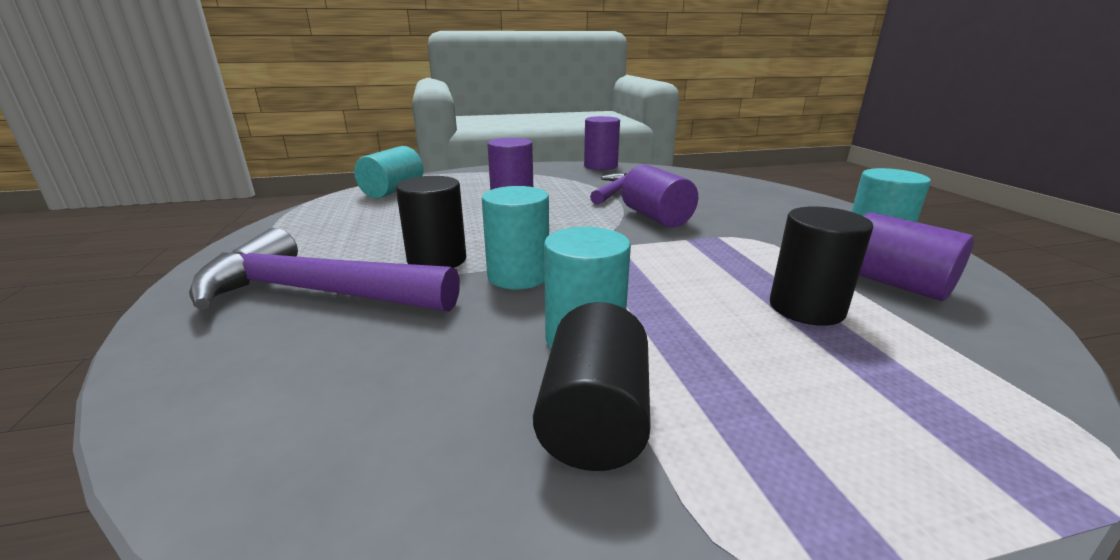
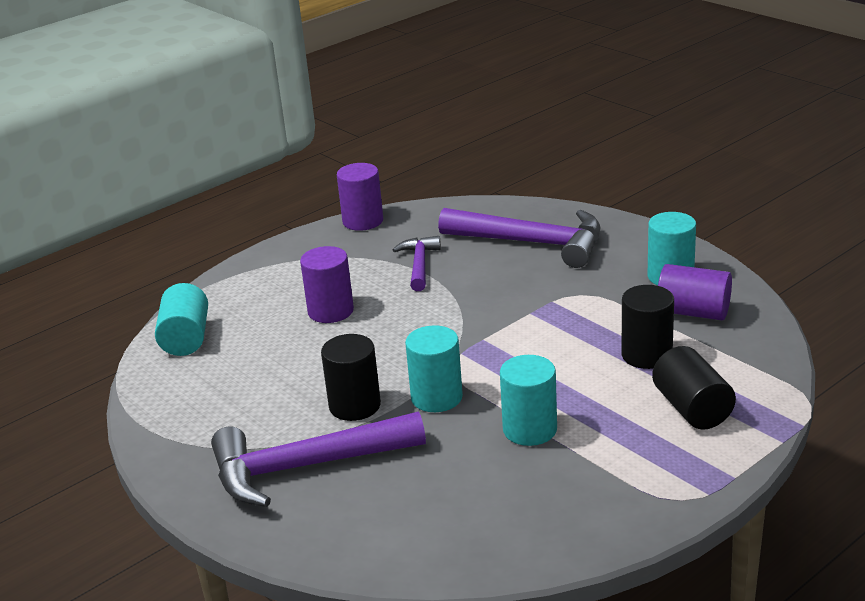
camera: 25 degrees left, 5 degrees up
black cylinder [533,302,651,471] -> black cylinder moved to [652,346,736,430]
purple cylinder [621,164,698,227] -> none
none -> purple hammer [438,208,600,268]

